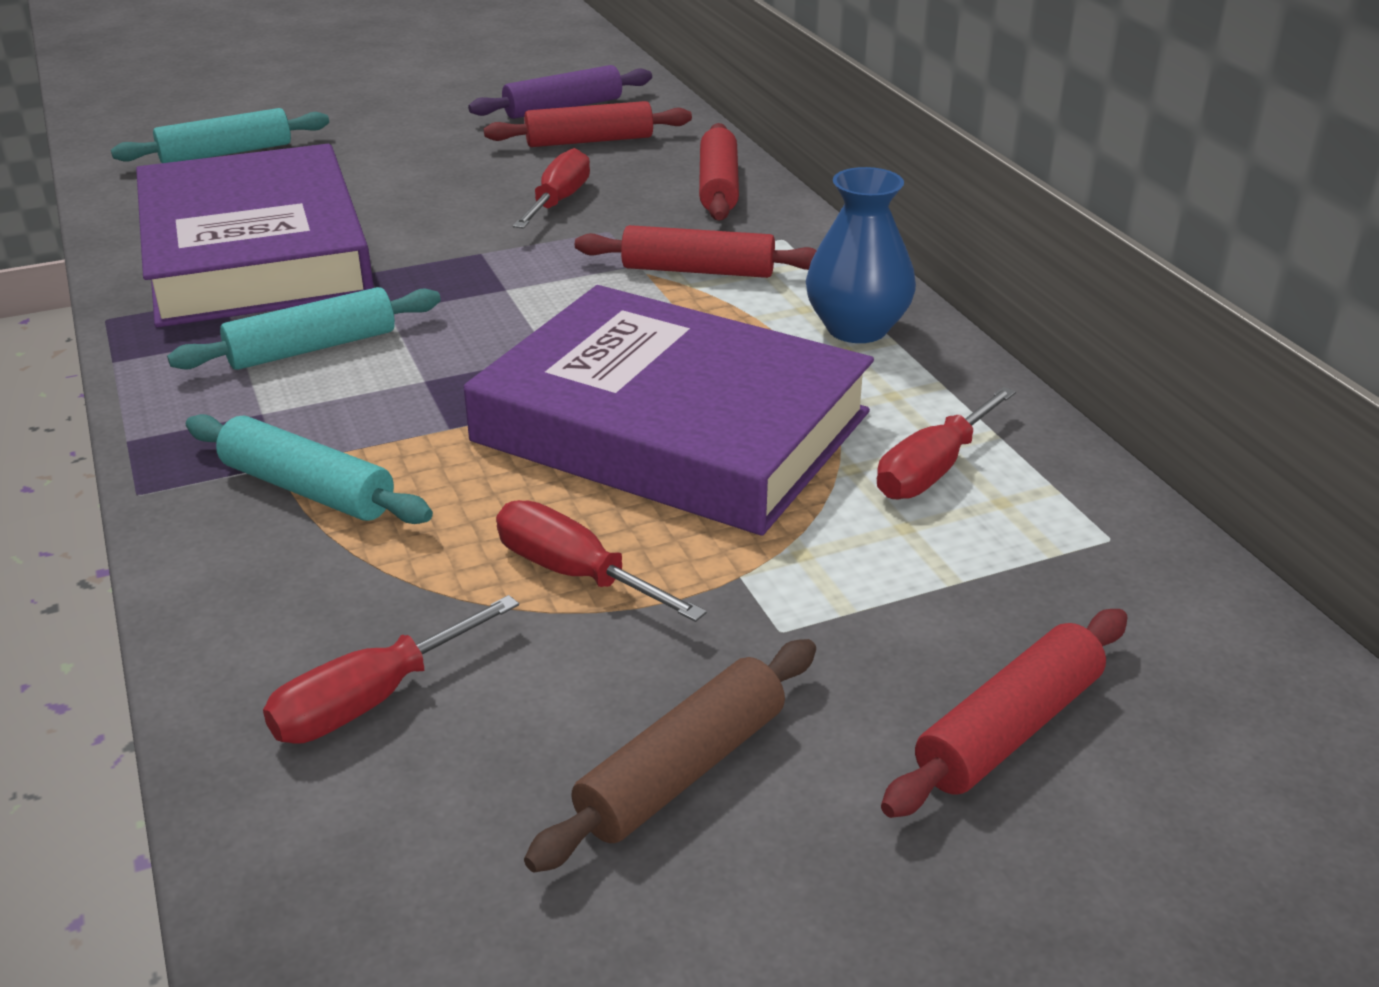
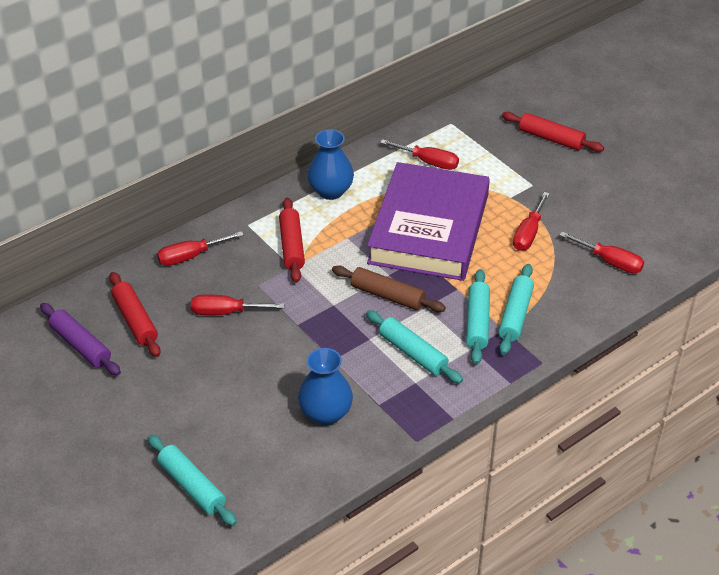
camera: 105 degrees left, 10 degrees up
purple book [136,144,374,327] -> blue vase [298,348,353,425]
brown rolling pin [524,639,816,872] -> brown rolling pin moved to [332,265,446,312]
red rolling pin [699,123,739,221] -> red screwdriver [157,231,244,266]
none -> turquoise rolling pin [466,269,490,364]

